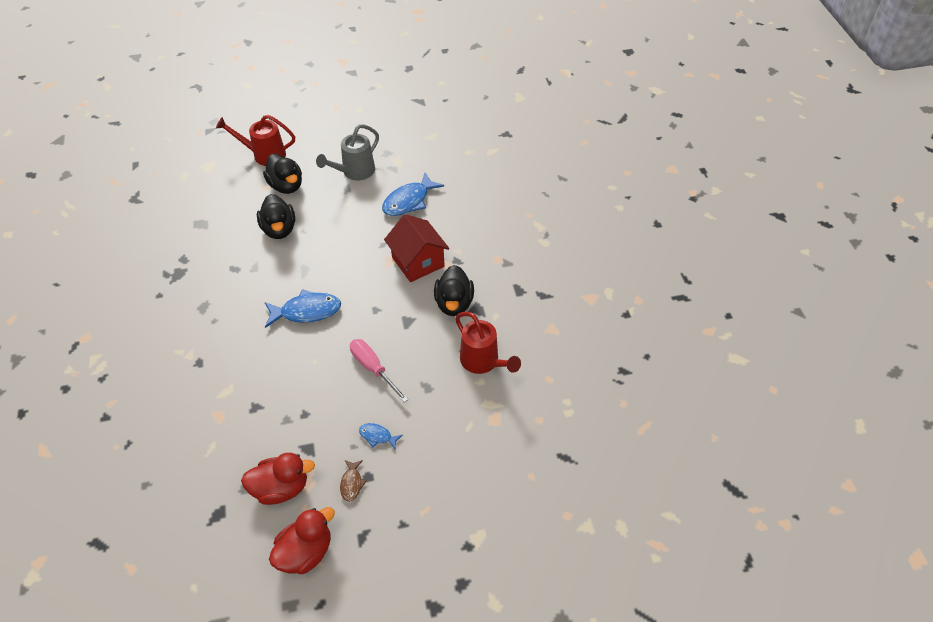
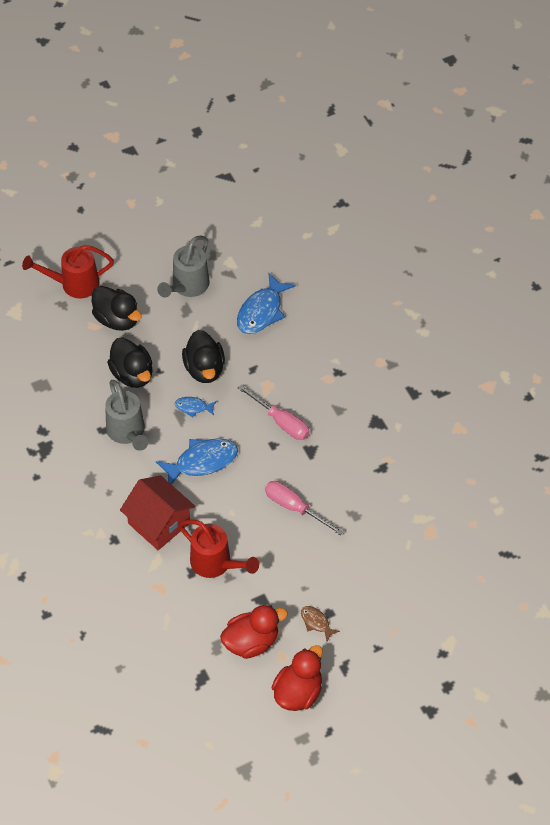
camera: 15 degrees left, 5 degrees up
brown fish [340,460,366,502] -> brown fish turned 150 degrees clockwise [301,606,340,642]
blue fish [359,423,402,449] -> blue fish moved to [175,397,217,417]
red house [384,214,449,282] -> red house moved to [120,476,195,550]
black duck [434,265,474,316] -> black duck moved to [182,330,225,383]
red watering can [455,312,521,374] -> red watering can moved to [179,520,259,578]
none -> grey watering can [105,380,148,451]
none -> pink screwdriver [238,385,310,440]

